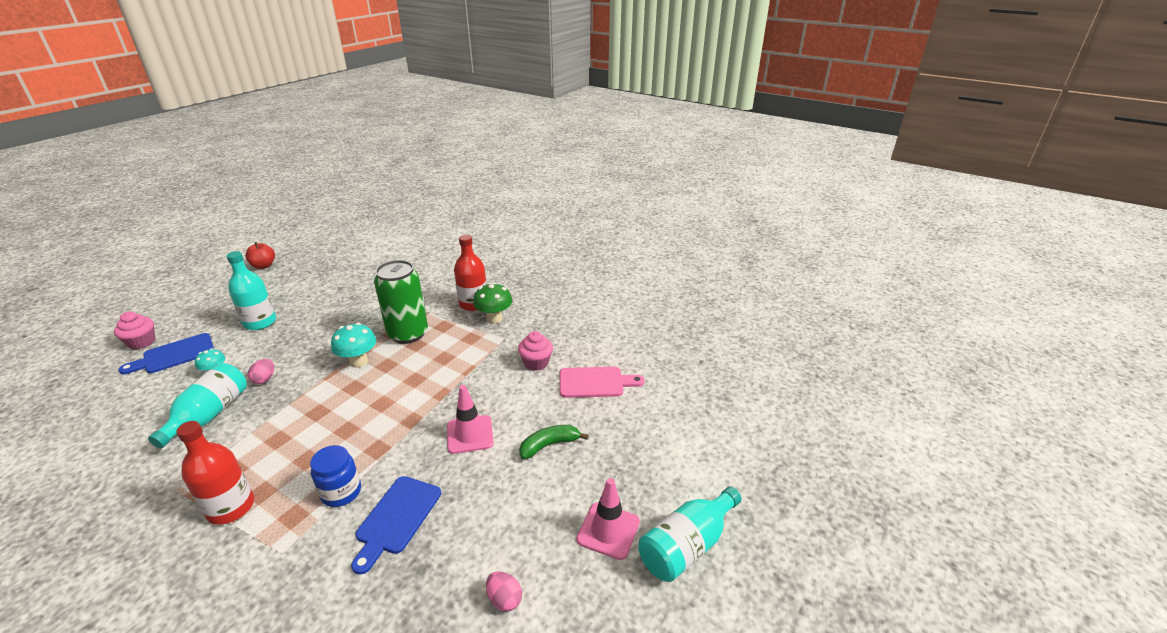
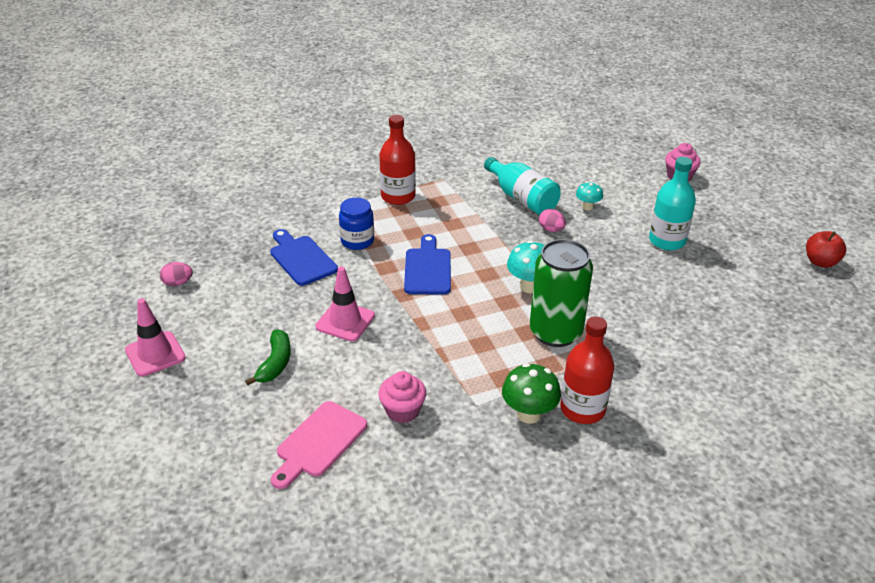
camera: 125 degrees right, 5 degrees up
blue cutting board [118,333,214,374] -> blue cutting board moved to [404,234,451,295]
turquoise bottle [639,487,741,582] -> none

